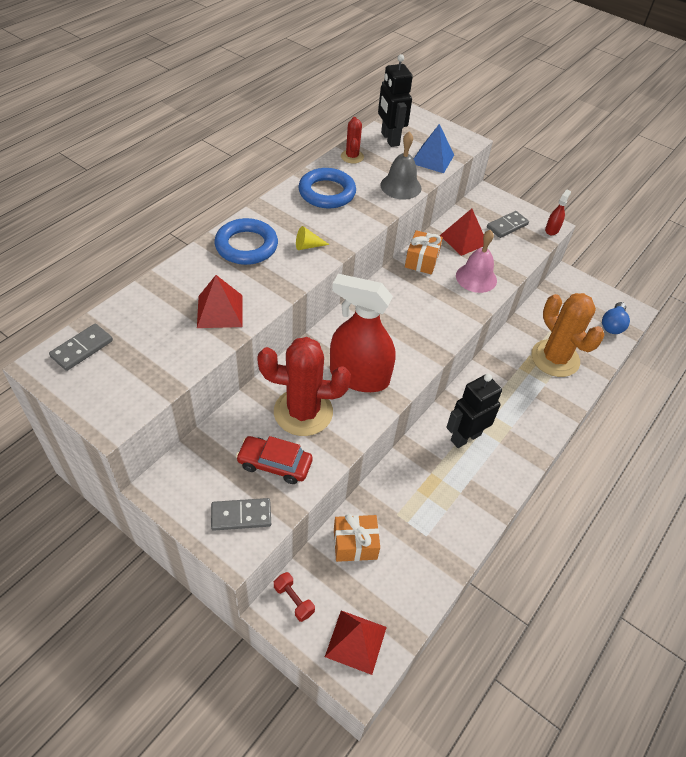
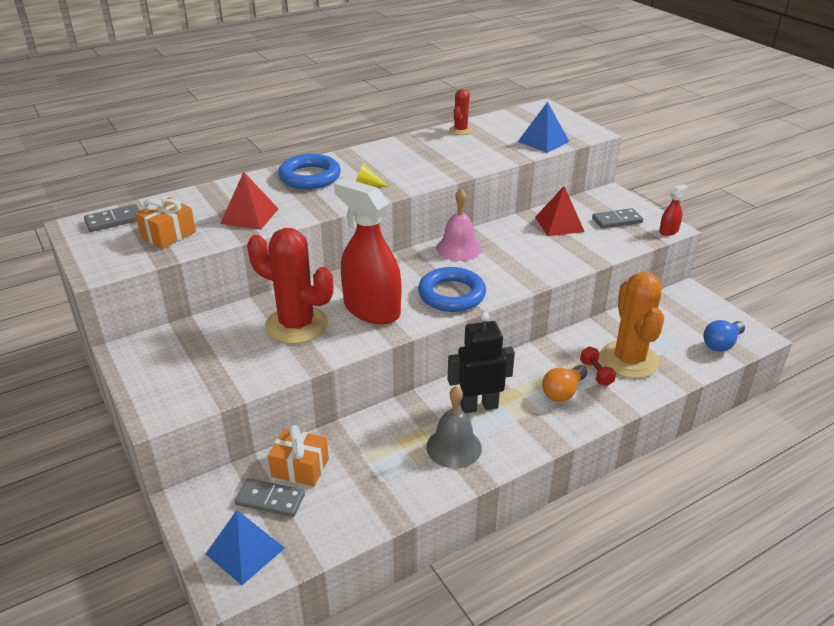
camera: 25 degrees right, 15 degrees down
grey domino [211,498,271,531] -> grey domino moved to [235,478,305,517]
red car [236,436,313,484] -> none
red dumbbell [274,572,315,622] -> red dumbbell moved to [580,346,616,386]
blue ring [299,168,356,208] -> blue ring moved to [418,267,486,312]
red pyramid [325,610,387,675] -> blue pyramid [205,510,285,585]
black robot [378,54,413,147] -> none
grey bell [380,131,422,199] -> grey bell moved to [426,386,482,468]
orange gift [405,230,443,274] -> orange gift moved to [135,197,196,249]
pink bell [456,230,497,293] -> pink bell moved to [436,188,482,261]
none -> orange light bulb [542,365,587,402]

